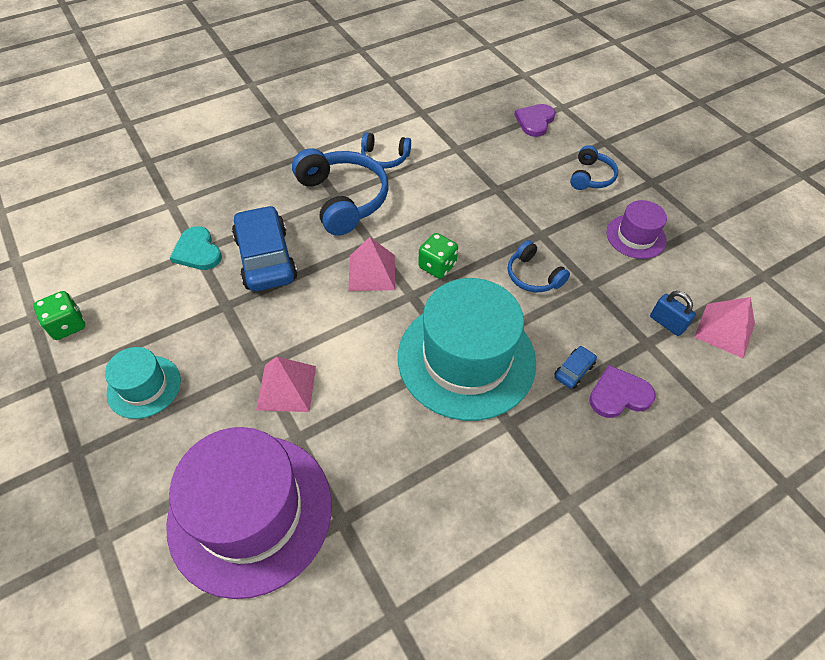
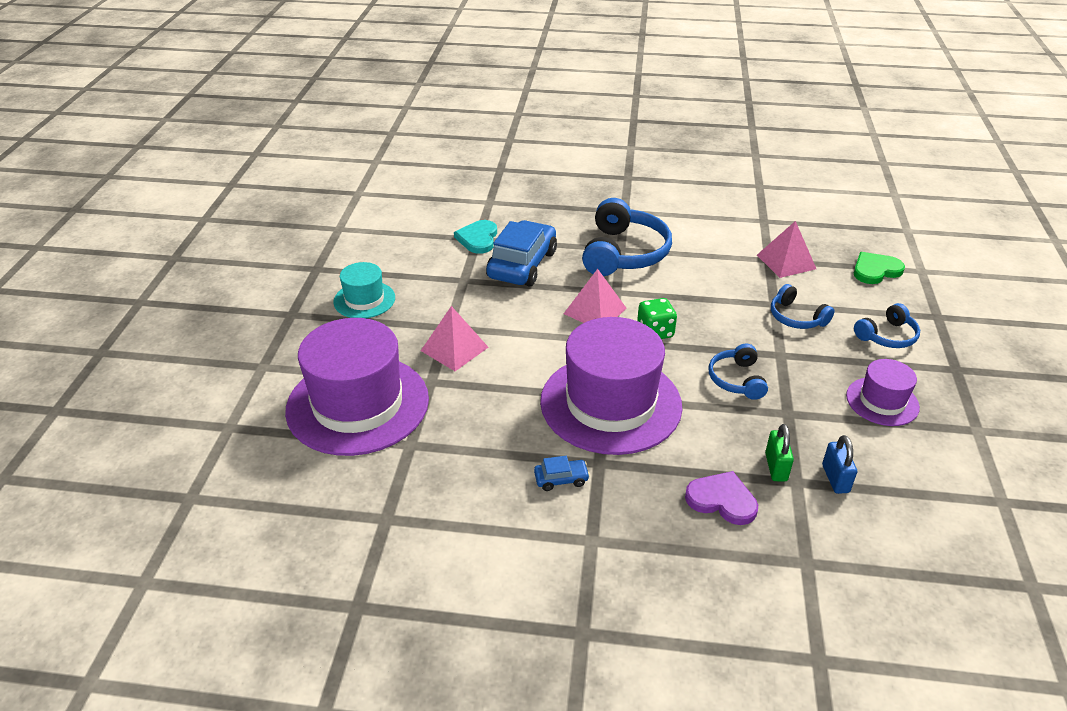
camera: 40 degrees right, 15 degrees down
green dice [33,291,85,340] -> none
blue headphones [361,132,411,168] -> blue headphones moved to [771,284,835,329]
turquoise hat [398,278,536,421] -> purple hat [540,317,682,455]
purple heart [514,104,556,137] -> green heart [854,252,905,284]
blue car [554,346,597,389] -> blue car moved to [534,456,590,491]
pink pyramid [694,297,755,359] -> pink pyramid moved to [757,221,816,278]
none -> green padlock [765,424,794,481]

